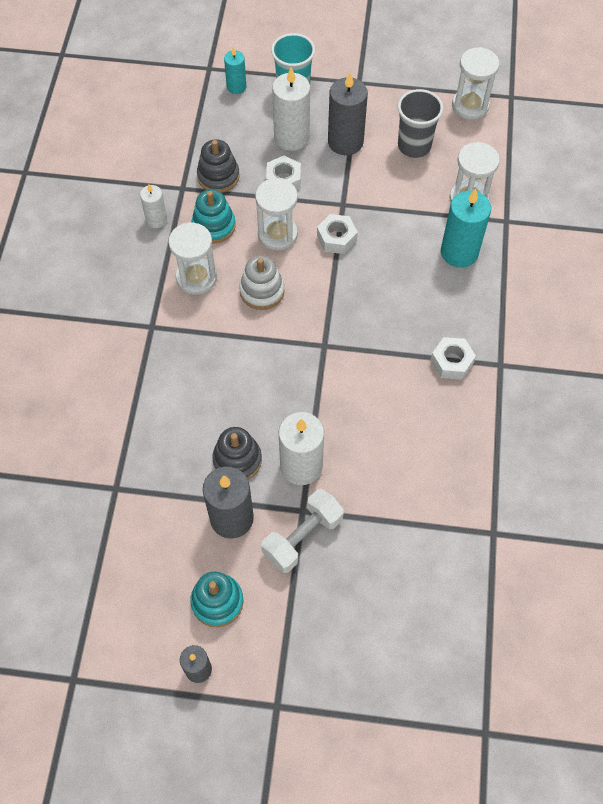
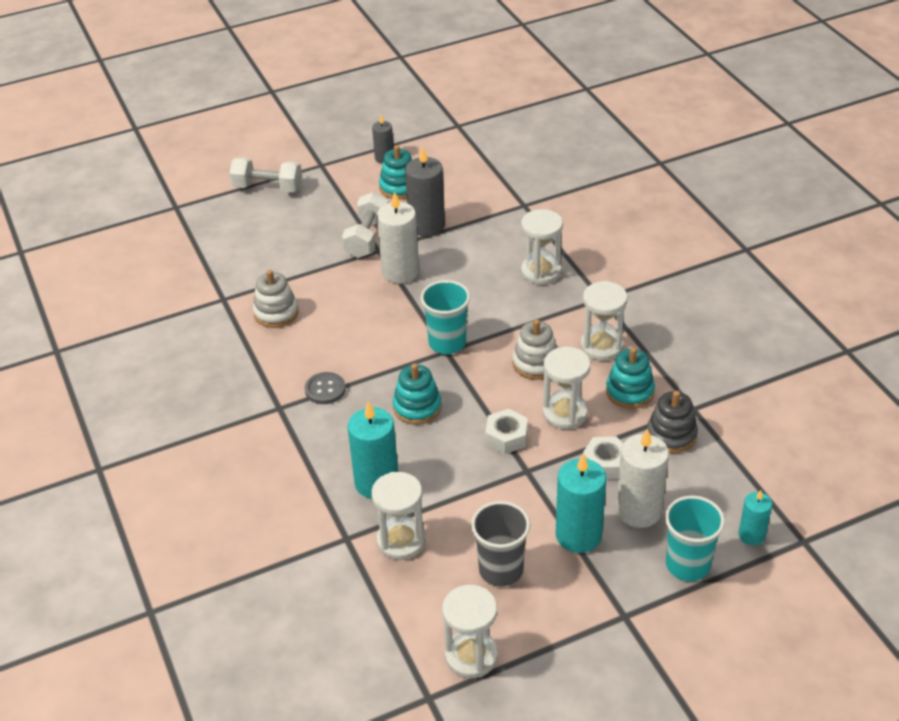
camera: 150 degrees right, 20 degrees down
white candle [140,184,167,228] -> none
grey stacking toy [212,427,262,480] -> none
grey candle [328,72,368,155] -> turquoise candle [556,454,606,553]
white nut [430,337,476,380] -> grey button [305,372,346,404]
none -> white dumbbell [229,157,302,193]
none -> white stacking toy [253,270,299,328]
none -> turquoise stacking toy [393,363,442,425]
none -> turquoise cup [420,280,470,354]
none -> white hourglass [521,209,563,285]

